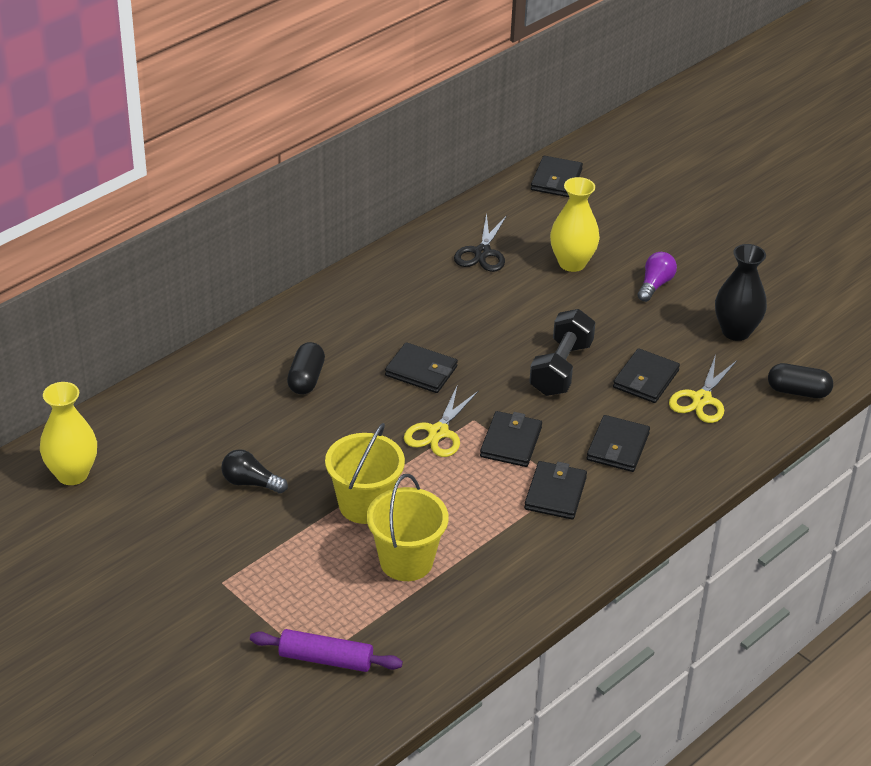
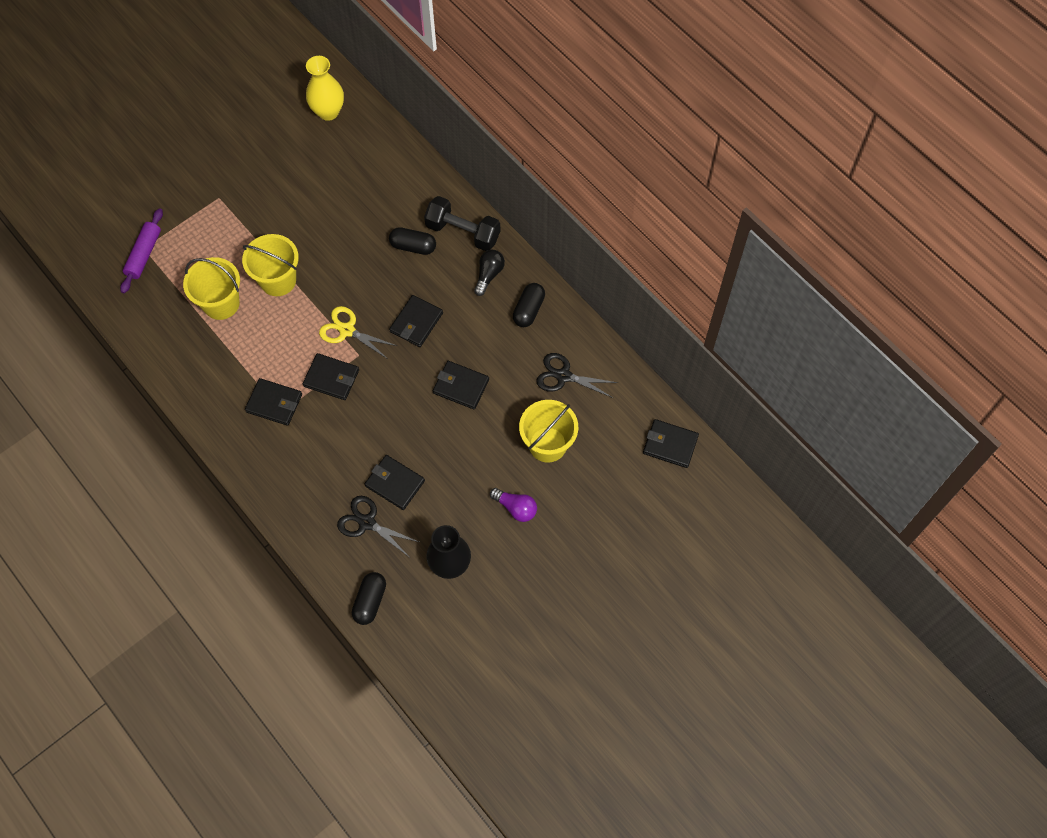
camera: 95 degrees right, 25 degrees up
black light bulb [221,449,288,493] -> black light bulb moved to [474,250,505,296]
black dumbbell [529,309,596,396] -> black dumbbell moved to [424,196,501,251]
yellow vase [550,177,600,272] -> yellow bucket [519,400,578,463]
black wallet [587,415,650,472] -> black wallet moved to [433,361,489,409]
yellow scissors [669,355,737,423] -> black scissors [337,496,419,557]
none -> black capsule [513,283,545,327]

